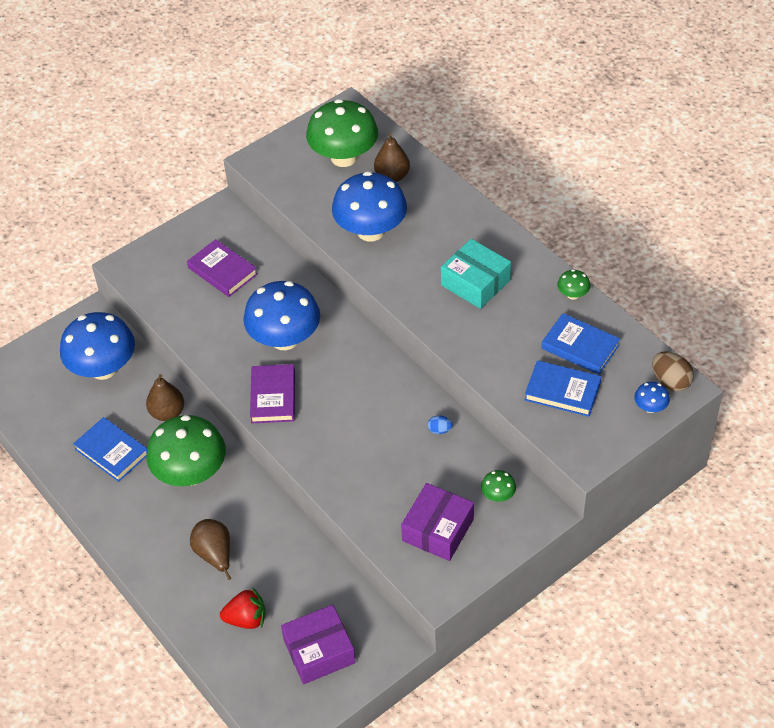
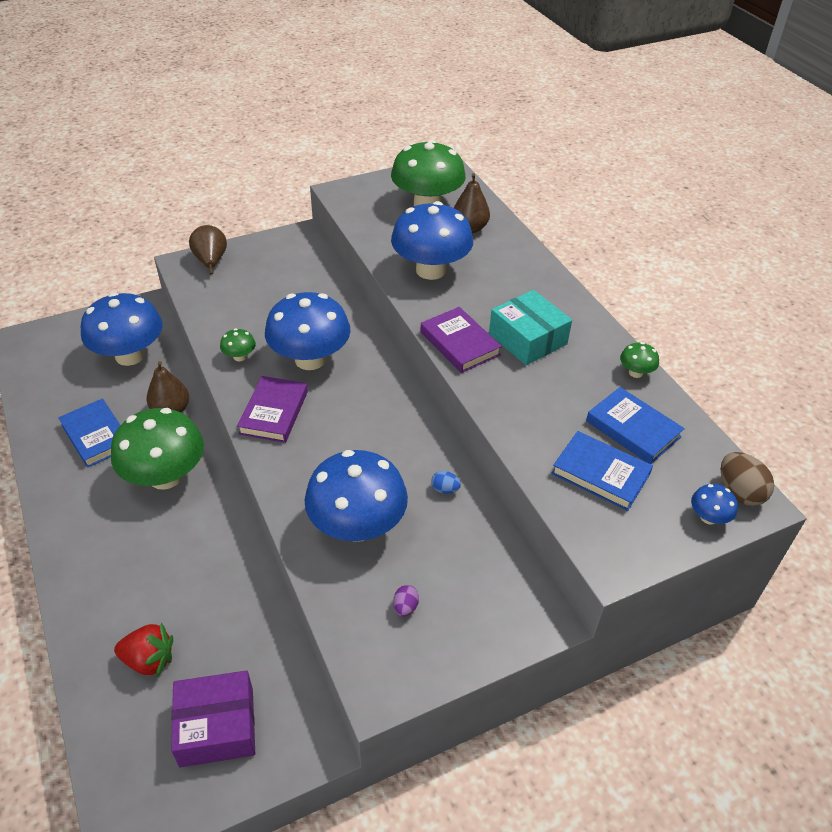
camera: 10 degrees right, 5 degrees down
purple book [187,239,258,297] -> purple book moved to [420,307,502,373]
brown pear [190,519,231,580] -> brown pear moved to [189,225,227,274]
purple box [401,483,474,561] -> purple egg [393,585,419,617]
green mushroom [481,470,516,502] -> green mushroom moved to [220,328,256,361]
none -> blue mushroom [305,450,408,542]

